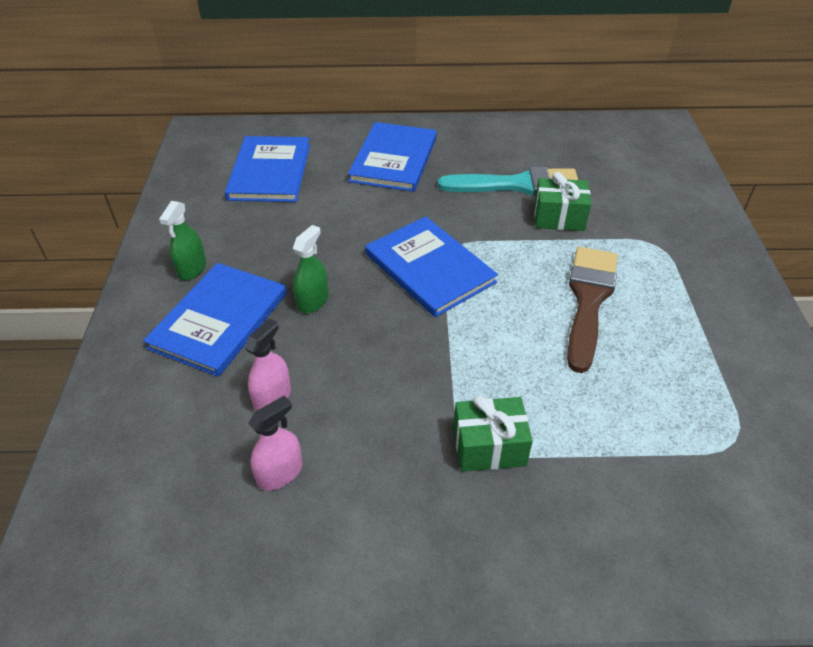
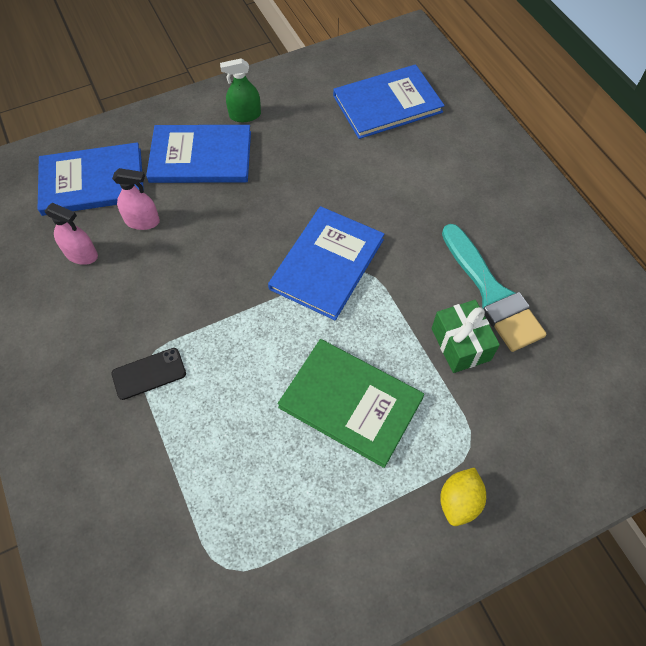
camera: 65 degrees right, 15 degrees up
green spray bottle [293,225,329,313] -> none
blue book [348,122,437,192] -> blue book moved to [38,142,144,216]
green gift [454,395,533,472] -> black phone [111,348,186,400]
brown brush [567,247,618,373] -> green book [278,339,424,468]
none -> yellow lemon [440,467,486,526]

